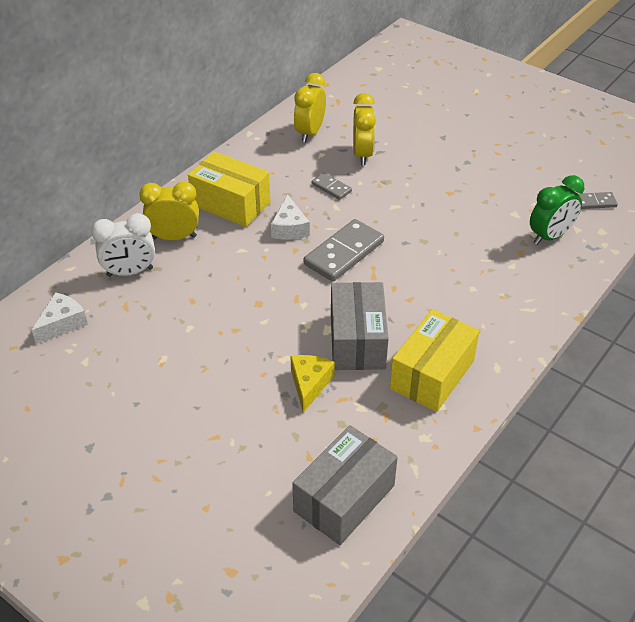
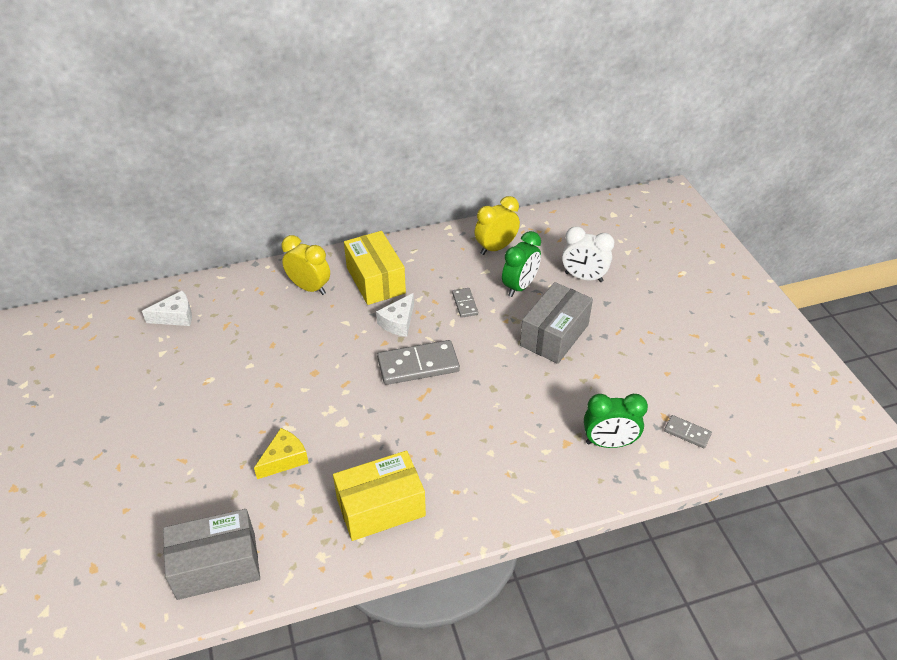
camera: 35 degrees right, 0 degrees up
white clock [91,213,155,277] -> white clock moved to [562,226,614,282]
grey box [331,282,389,370] -> grey box moved to [520,282,593,364]
yellow clock [353,93,376,165] -> green clock [502,231,541,297]

